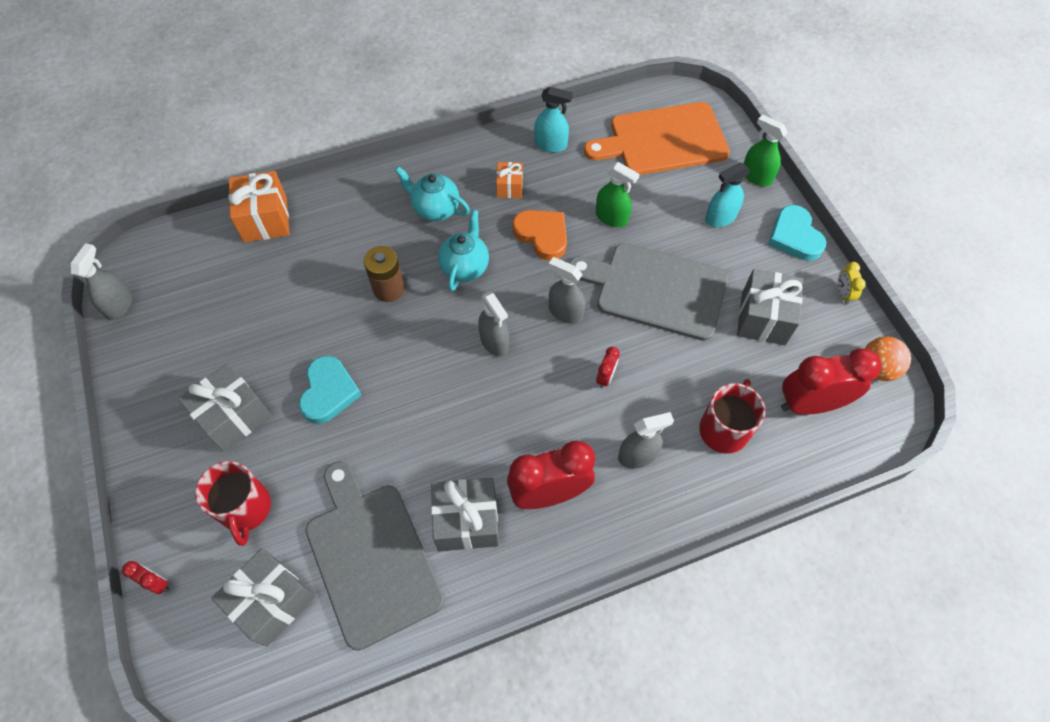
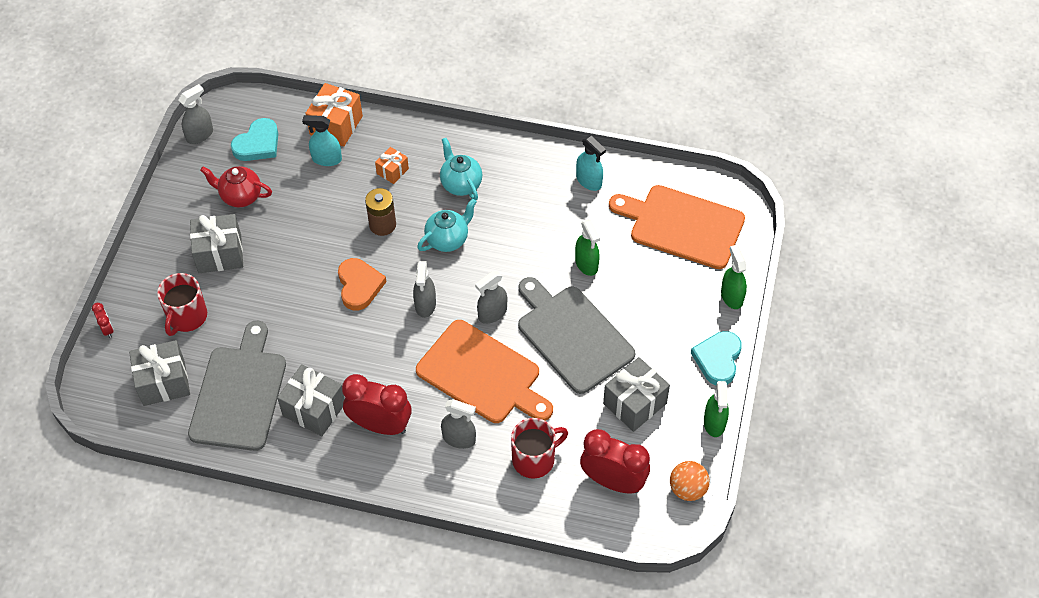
camera: 35 degrees right, 5 degrees down
turquoise heart [299,356,362,424] -> turquoise heart moved to [231,118,278,161]
orange gift [496,162,523,198] -> orange gift moved to [375,147,409,184]
orange heart [512,210,567,261] -> orange heart moved to [338,258,387,310]
grey spray bottle [548,257,585,324] -> grey spray bottle turned 105 degrees counterclockwise [475,271,507,324]
red clock [596,347,620,388] -> orange cutting board [416,320,553,423]
turquoise spray bottle [705,163,750,227] -> turquoise spray bottle moved to [302,115,342,166]
yellow clock [838,262,866,305] -> green spray bottle [704,381,729,437]
none -> red teapot [200,166,272,208]

